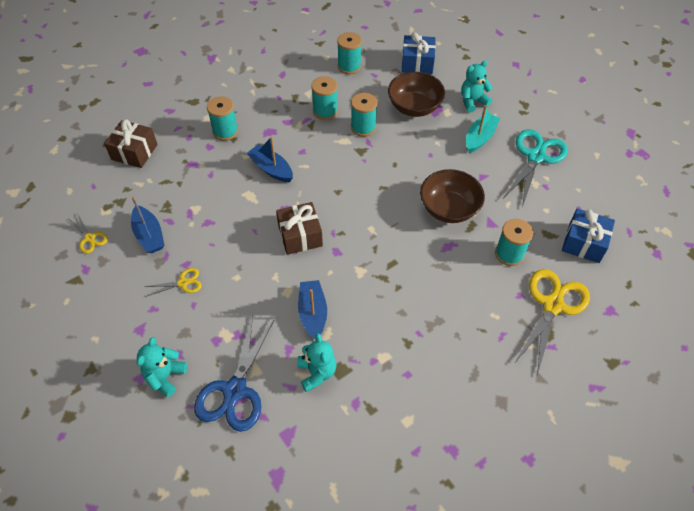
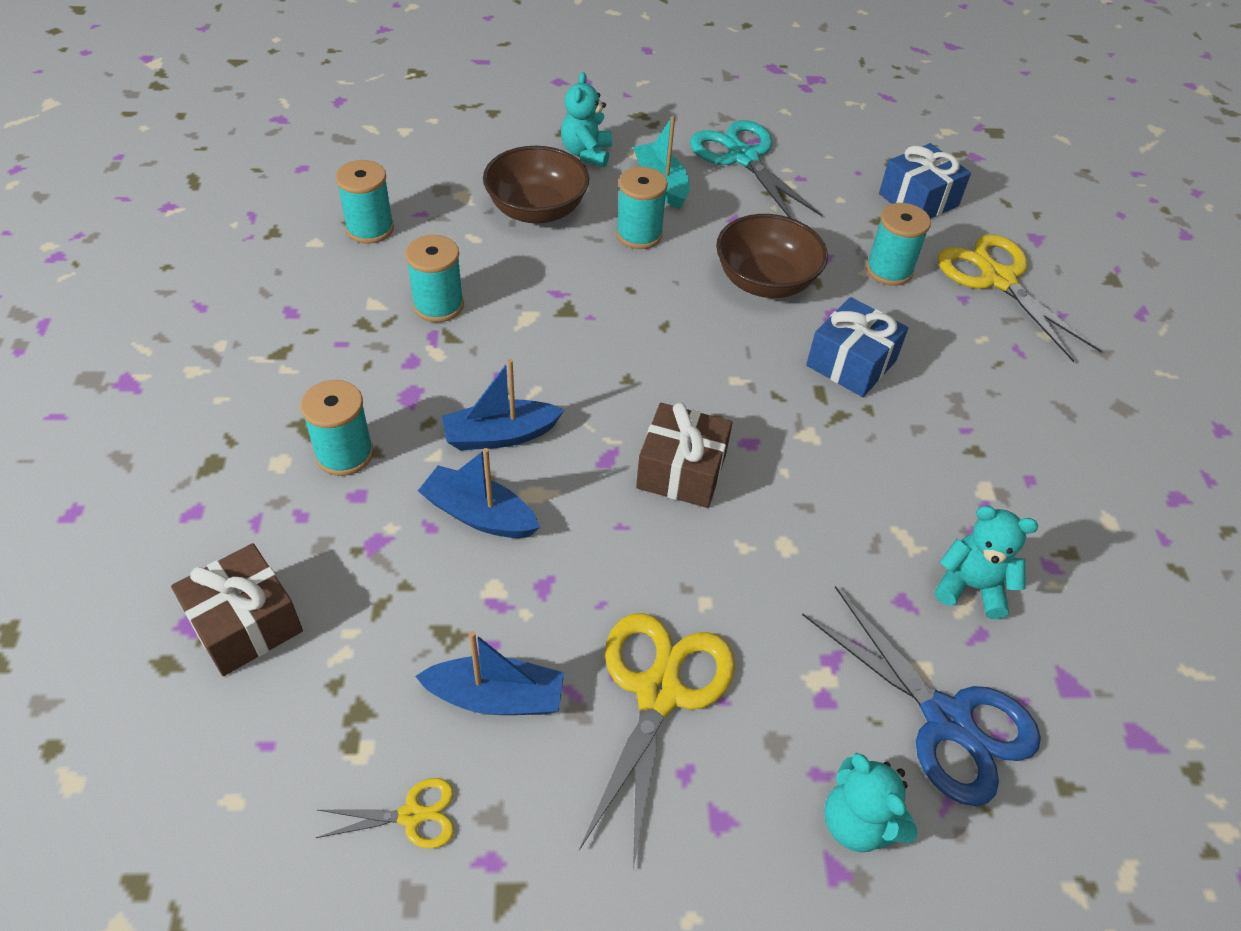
camera: 60 degrees left, 5 degrees down
yellow scissors [145,268,202,297] -> yellow scissors [579,613,735,869], size x2.05
blue boat [298,280,327,340] -> blue boat moved to [418,448,540,538]
turquoise spool [351,93,377,137] -> turquoise spool moved to [616,167,668,249]
blue gift [401,32,436,74] -> blue gift moved to [806,297,908,397]

